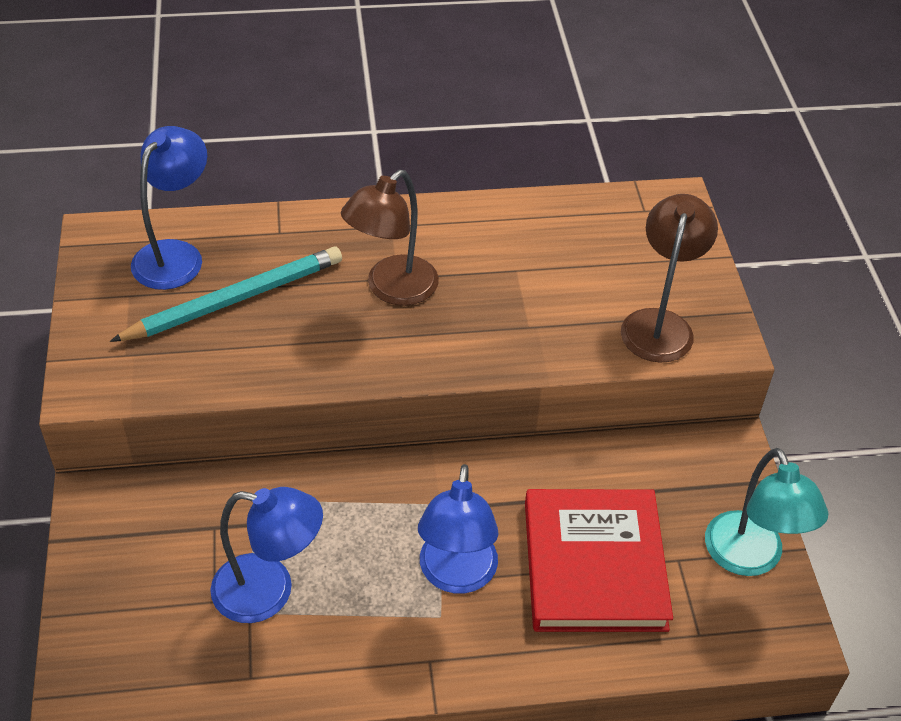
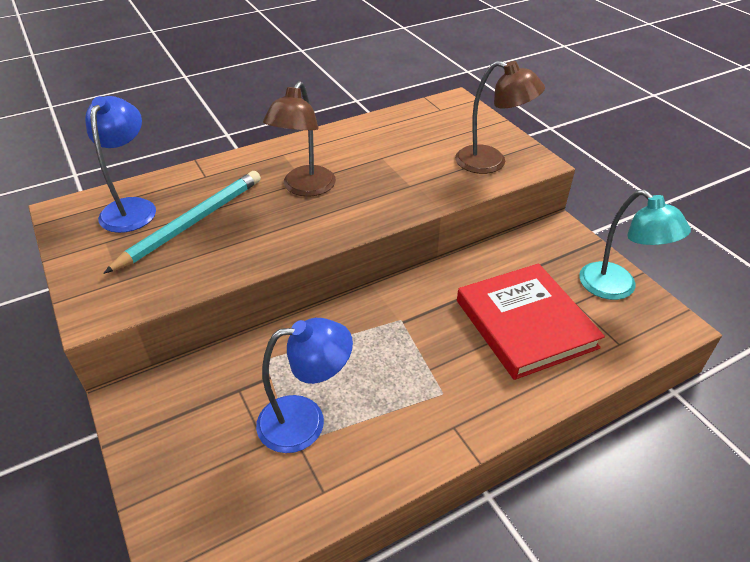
camera: 20 degrees left, 5 degrees down
blue lamp [418,464,498,594] -> none
brown lamp [621,194,718,363] -> brown lamp turned 120 degrees clockwise [455,61,545,174]

